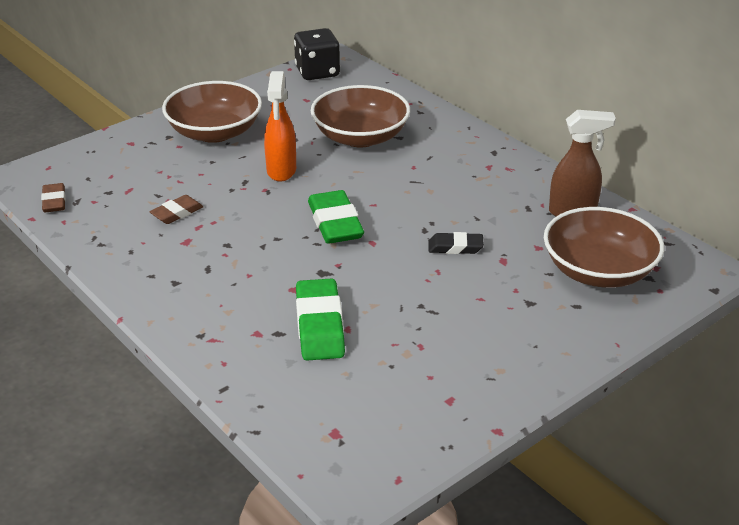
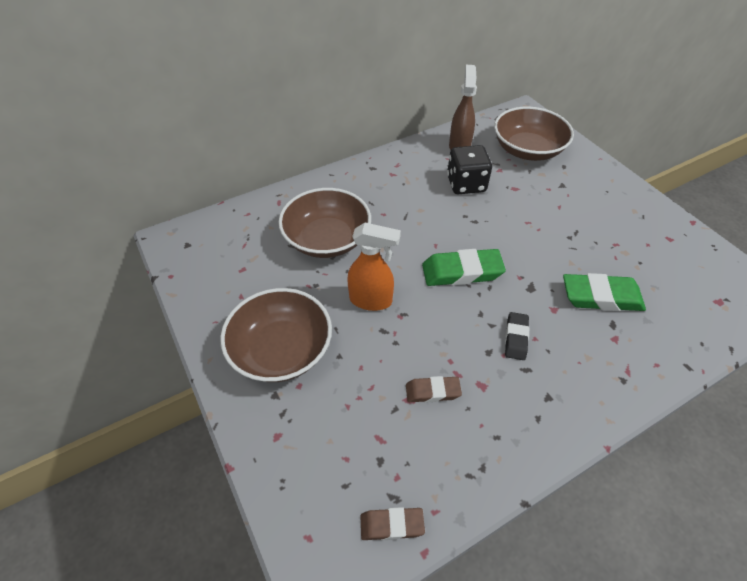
camera: 80 degrees left, 15 degrees up
brown eraser [149,195,204,224] -> brown eraser turned 60 degrees counterclockwise [406,376,462,403]
black dice [294,28,340,80] -> black dice moved to [447,145,492,194]
black eraser [429,232,484,254] -> black eraser moved to [505,312,529,360]

